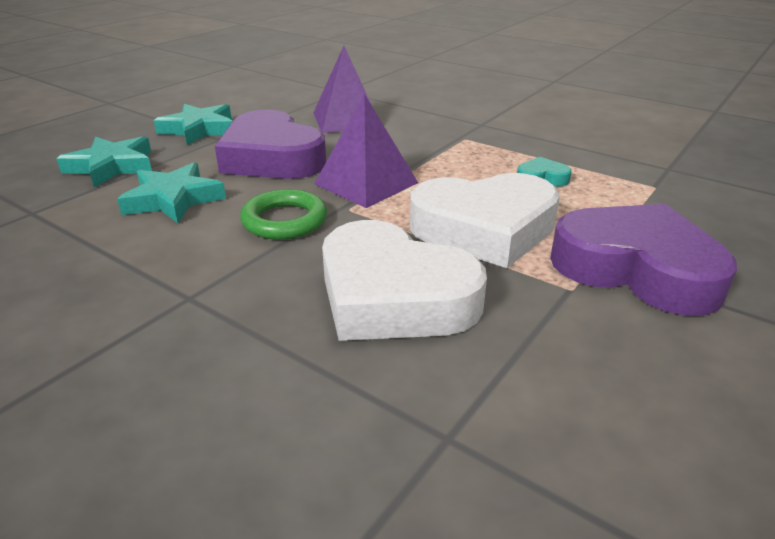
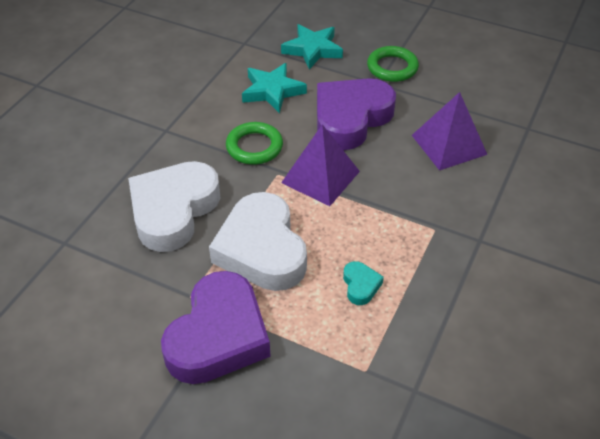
camera: 80 degrees right, 15 degrees up
turquoise star [154,104,233,145] -> green ring [367,46,419,82]

